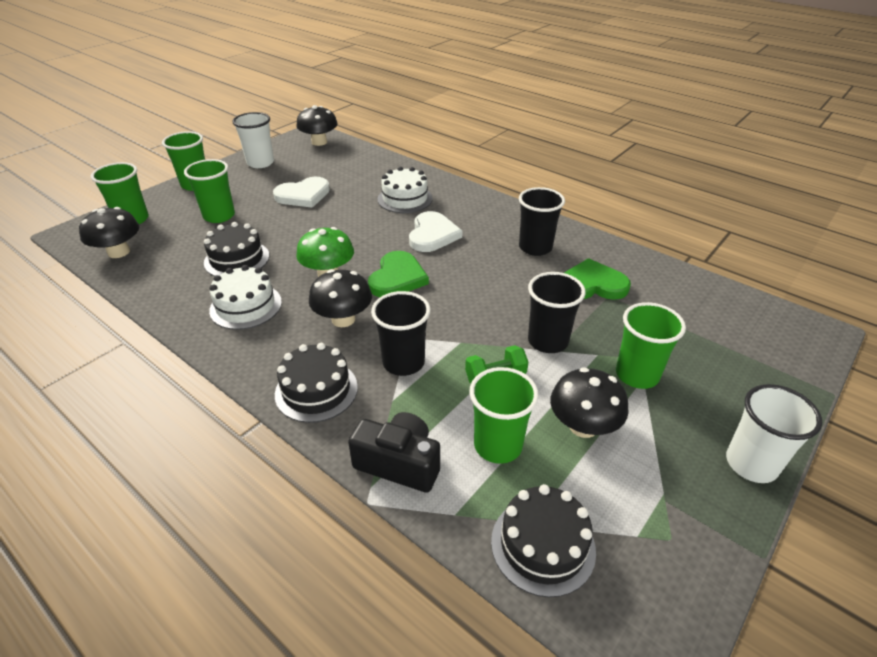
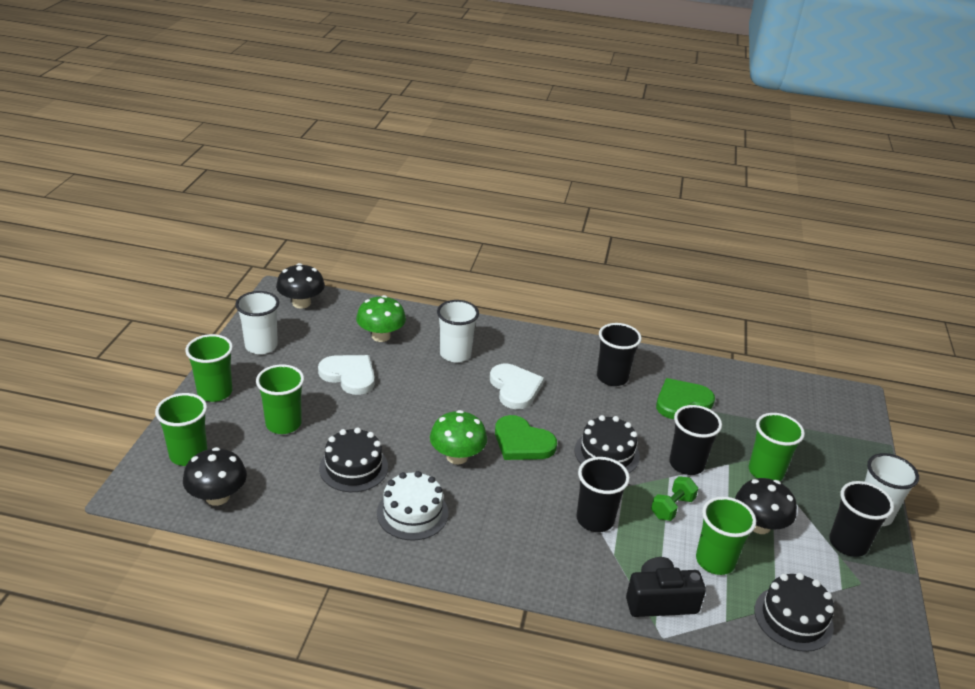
camera: 30 degrees left, 5 degrees down
white heart [273,177,330,208] -> white heart turned 90 degrees counterclockwise [318,355,375,395]
black cake [275,343,358,423] -> black cake moved to [575,415,640,473]
black mushroom [309,269,372,327] -> none
green heart [368,251,429,297] -> green heart turned 135 degrees clockwise [495,415,557,460]
white cake [378,167,433,213] -> white cup [437,300,479,362]
none -> green mushroom [356,295,406,342]
none -> black cup [829,481,894,557]

